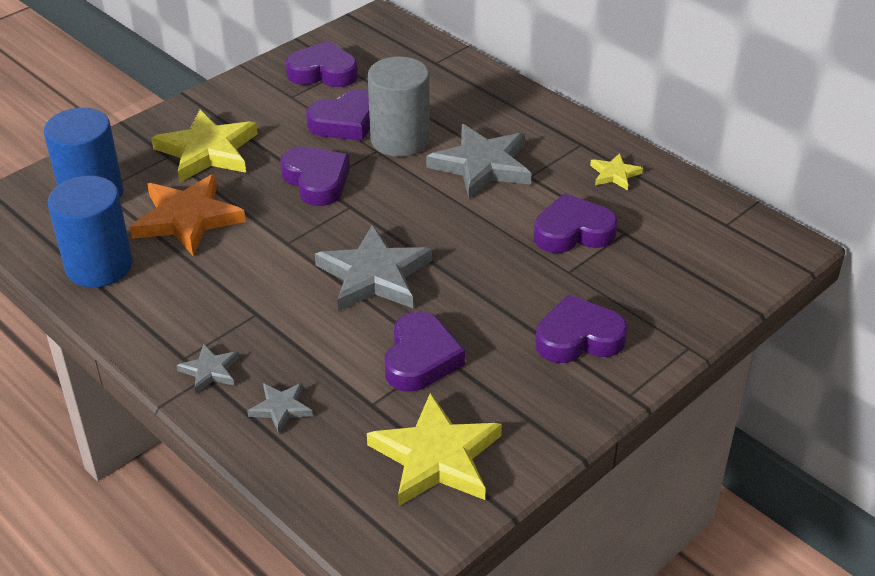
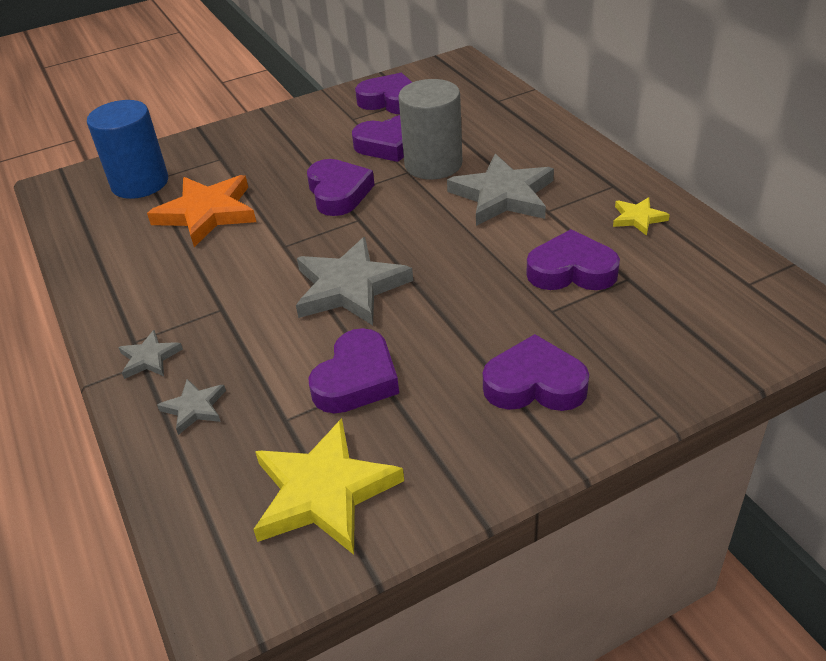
camera: 20 degrees right, 0 degrees up
blue cylinder [48,176,133,287] -> none
yellow star [151,110,257,182] -> none

